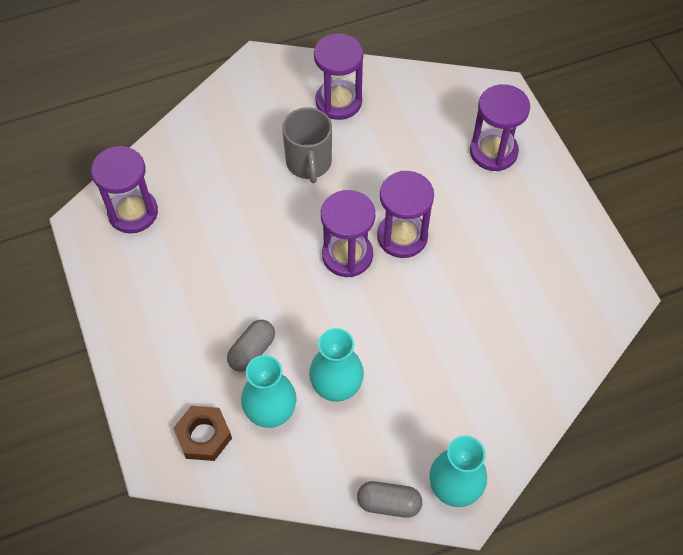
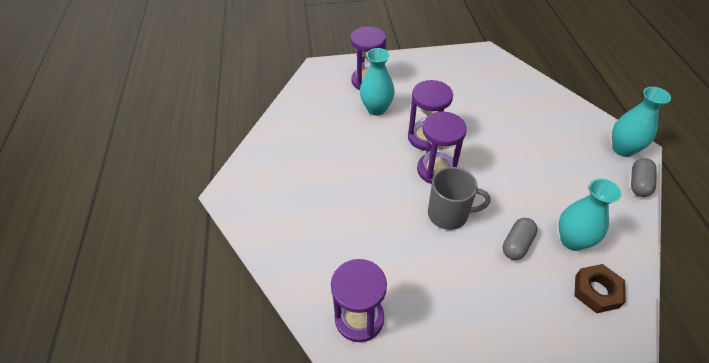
camera: 75 degrees left, 10 degrees down
grey capsule [227,320,275,372] -> grey capsule turned 75 degrees clockwise [502,218,538,260]
grey mug [282,107,332,183] -> grey mug moved to [428,167,491,230]
turquoise vase [309,328,364,402] -> turquoise vase moved to [360,48,395,116]
purple hourglass [314,33,364,120] -> none

